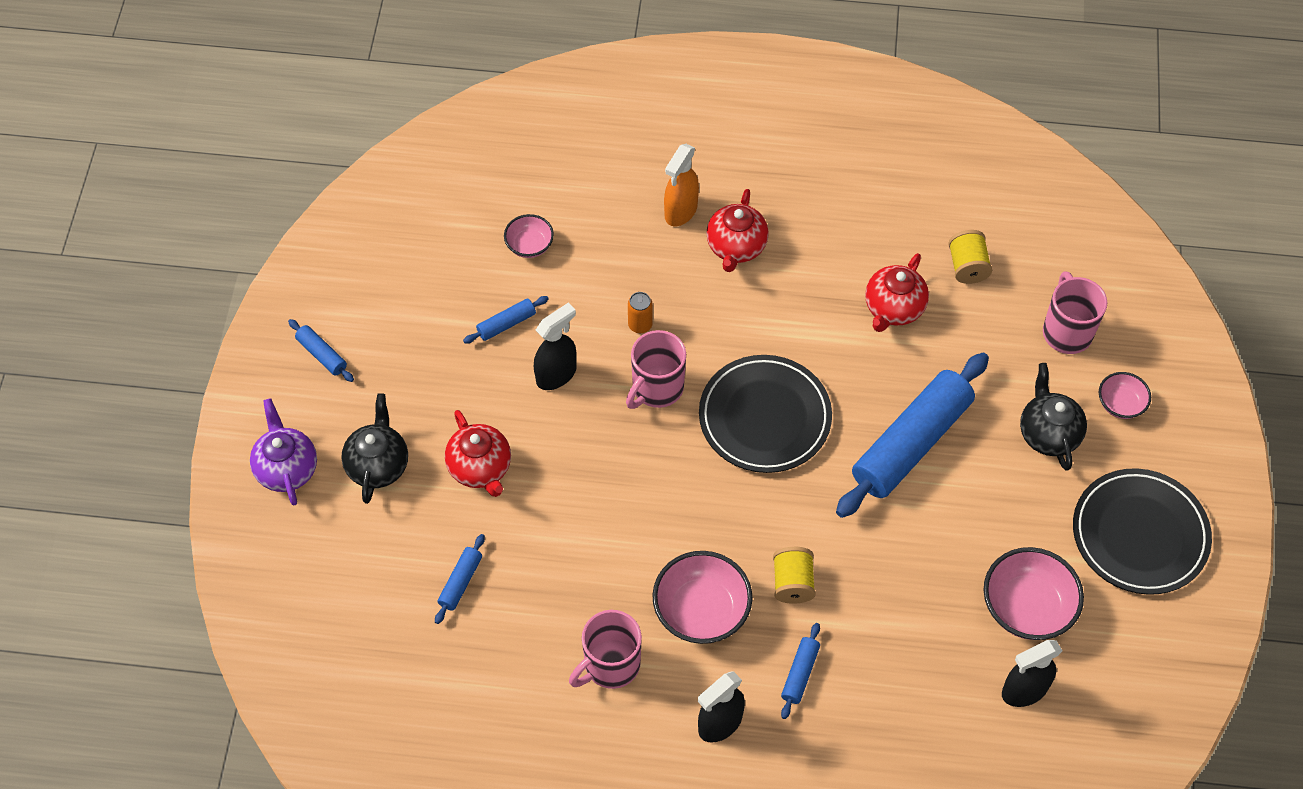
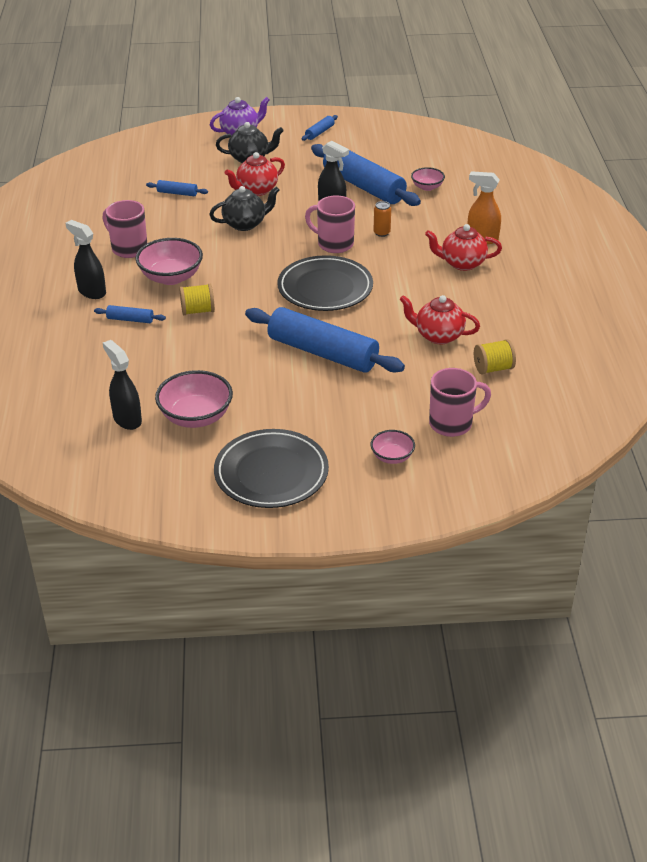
camera: 80 degrees right, 20 degrees down
blue rolling pin [463,296,549,344] -> blue rolling pin [311,144,421,206], size x2.37
black teapot [1020,363,1087,471] -> black teapot moved to [209,186,279,231]

